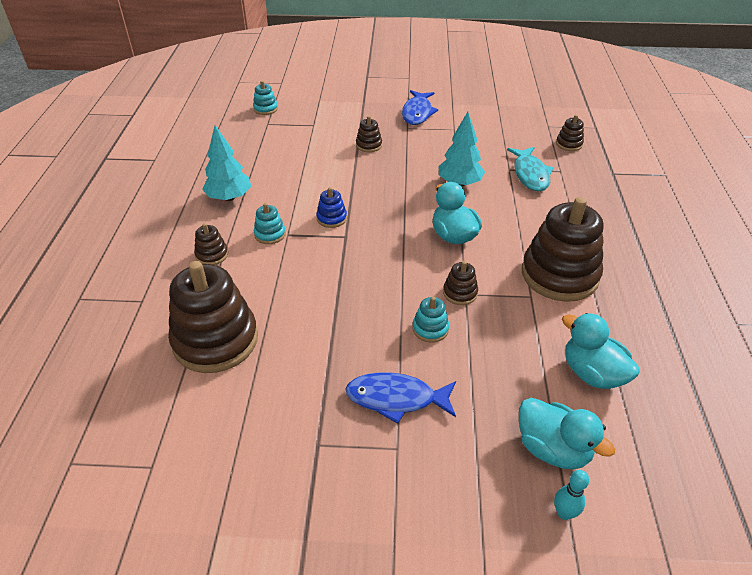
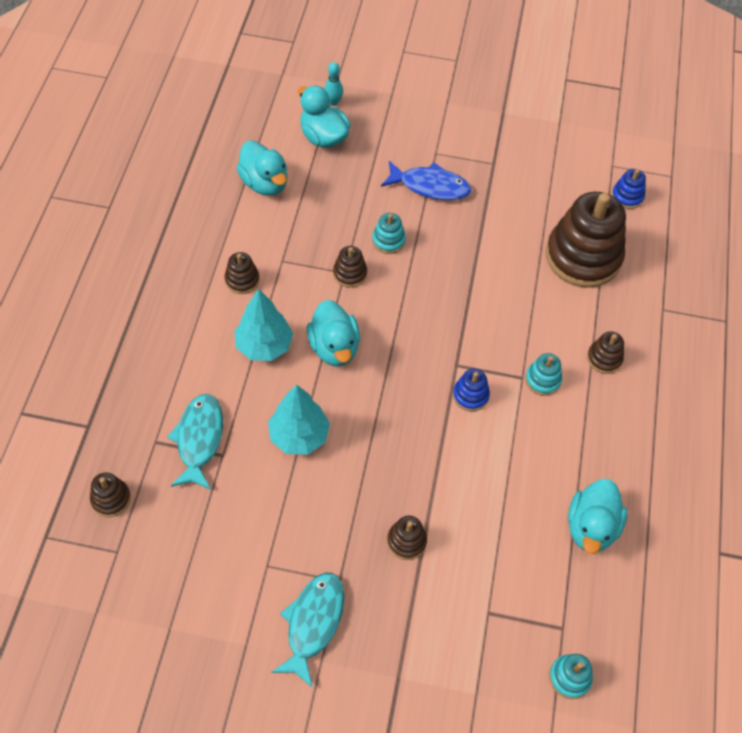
camera: 175 degrees left, 15 degrees up
turquoise tree [202,125,251,201] -> turquoise tree moved to [234,289,293,361]
blue fish [402,90,438,125] -> turquoise fish [271,573,344,688]
brown stacking toy [522,197,604,302] -> brown stacking toy [224,252,260,294], size x0.44
none -> turquoise duck [568,479,627,554]
none -> blue stacking toy [612,169,646,209]

